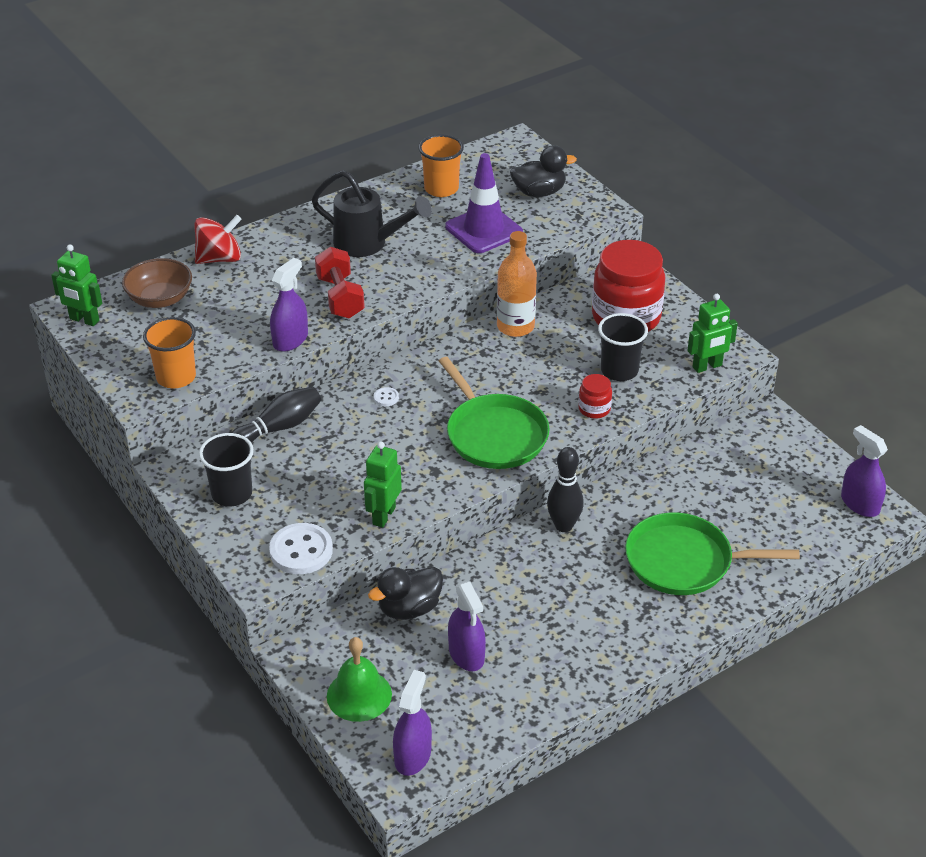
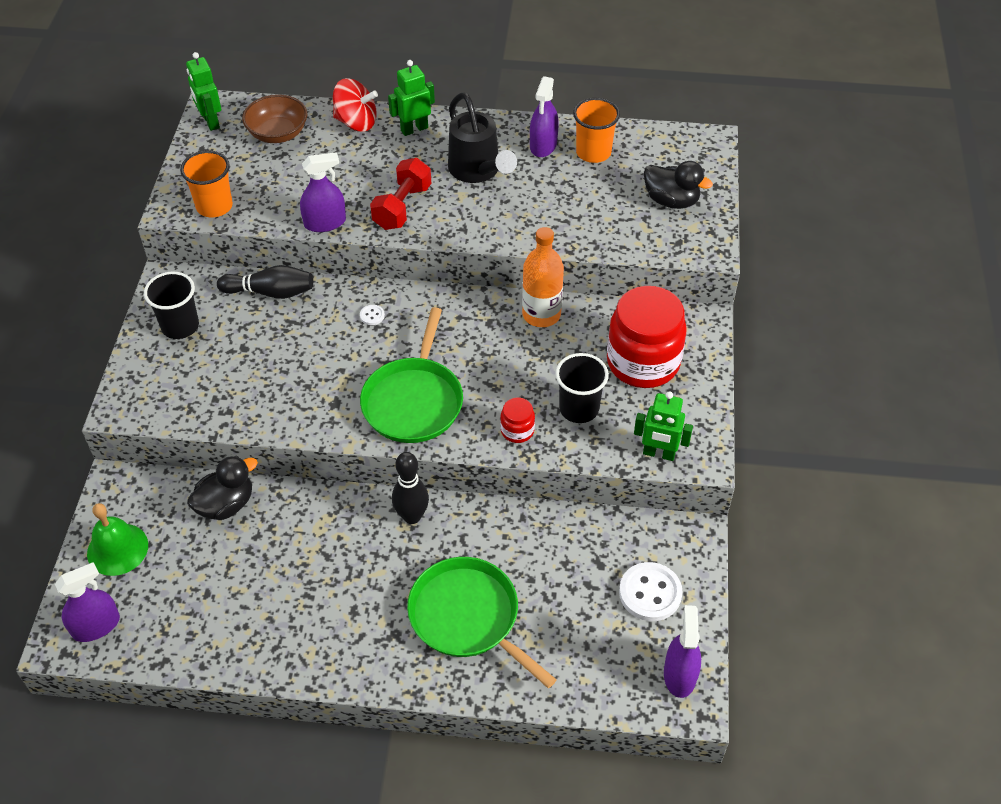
camera: 40 degrees right, 10 degrees up
white button [269,523,333,574] -> white button moved to [619,562,682,621]
green robot [364,441,402,528] -> green robot moved to [388,60,435,136]
black duck [368,567,443,620] -> black duck turned 135 degrees clockwise [187,455,258,520]
purple traffic cone [445,153,523,253] -> none
purple spray bottle [448,581,486,671] -> purple spray bottle moved to [530,76,559,157]

